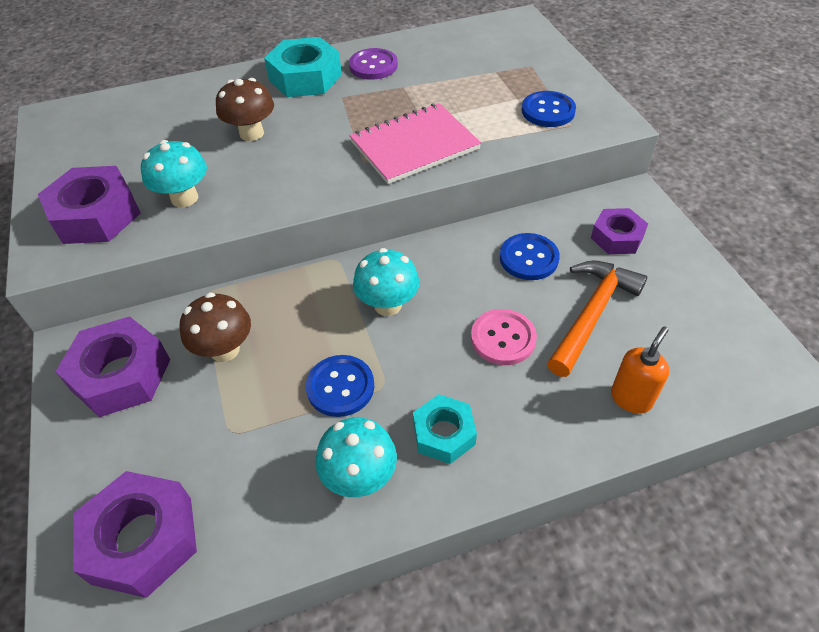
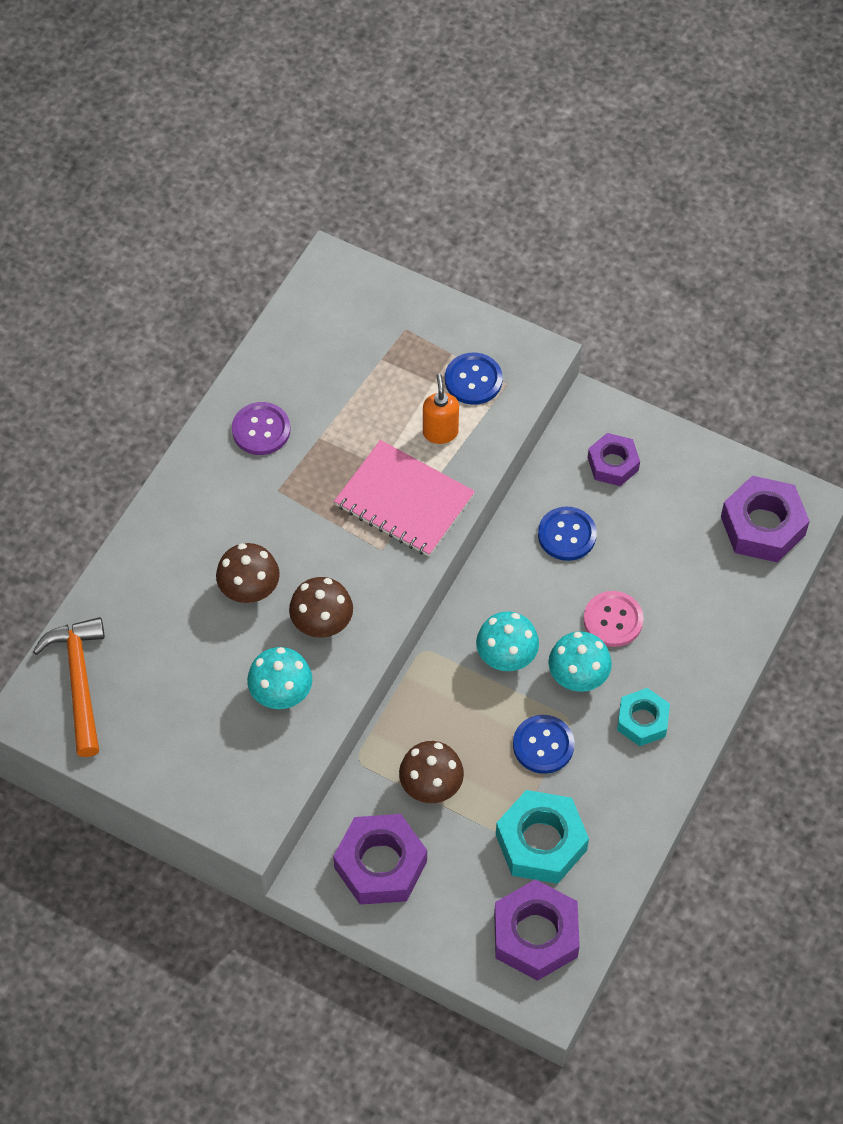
camera: 45 degrees left, 10 degrees up
purple nut [38,166,141,244] -> purple nut moved to [721,476,810,562]
turquoise nut [264,37,342,97] -> turquoise nut moved to [496,790,589,884]
turquoise mushroom [315,417,397,497] -> turquoise mushroom moved to [548,631,612,692]
pink notebook [349,103,481,184] -> pink notebook turned 75 degrees counterclockwise [334,440,475,557]
orange hammer [547,261,647,377] -> orange hammer moved to [33,617,105,757]
orange soap dispenser [611,326,669,414] -> orange soap dispenser moved to [423,374,459,444]
none -> brown mushroom [289,577,353,638]

